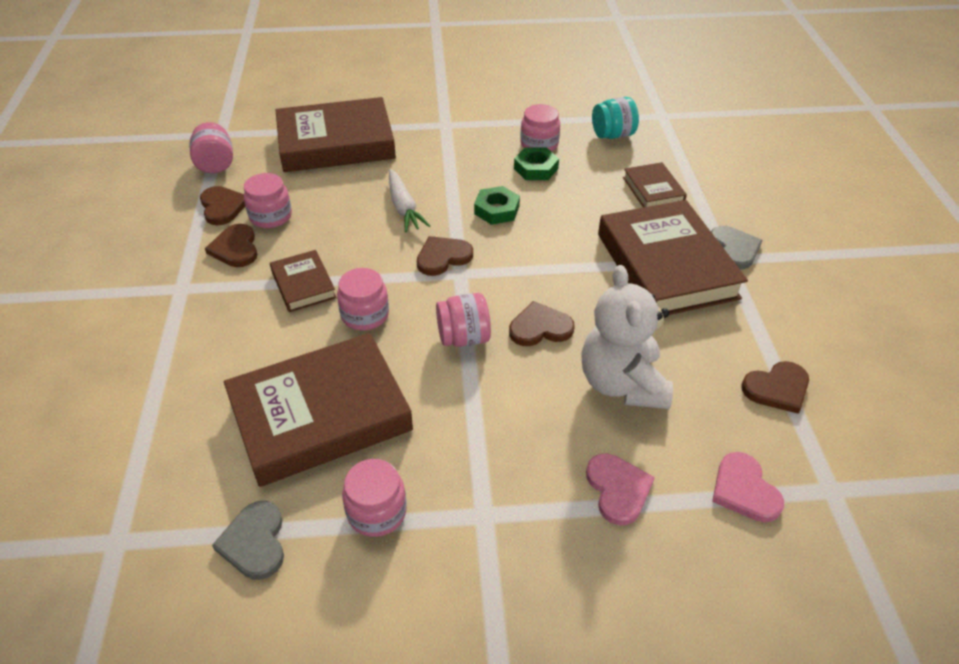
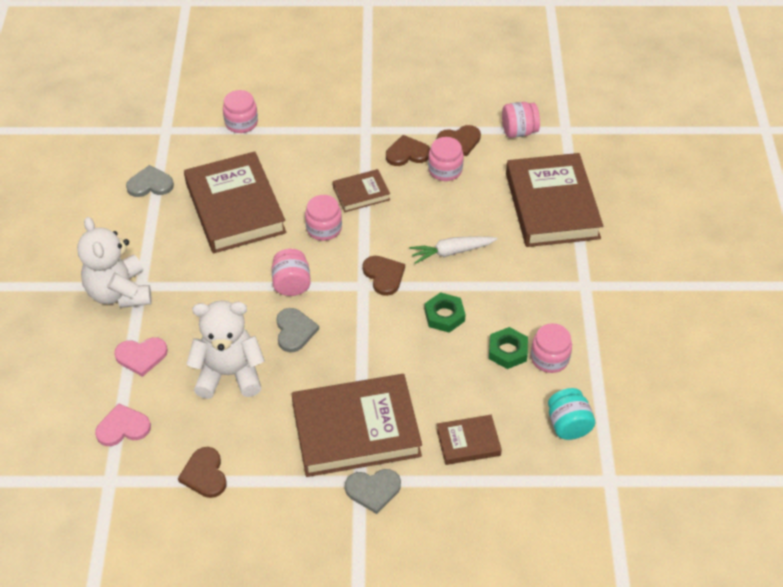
camera: 95 degrees right, 5 degrees up
pink jar [342,459,407,537] -> pink jar moved to [223,90,258,133]
brown heart [509,301,575,346] -> grey heart [276,308,319,352]
none -> white teddy bear [77,217,152,308]

